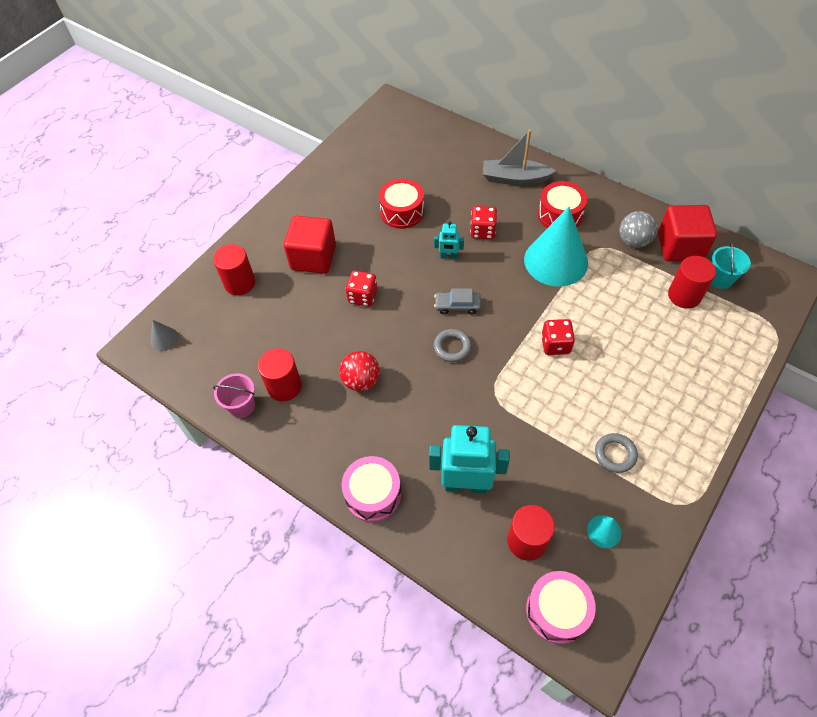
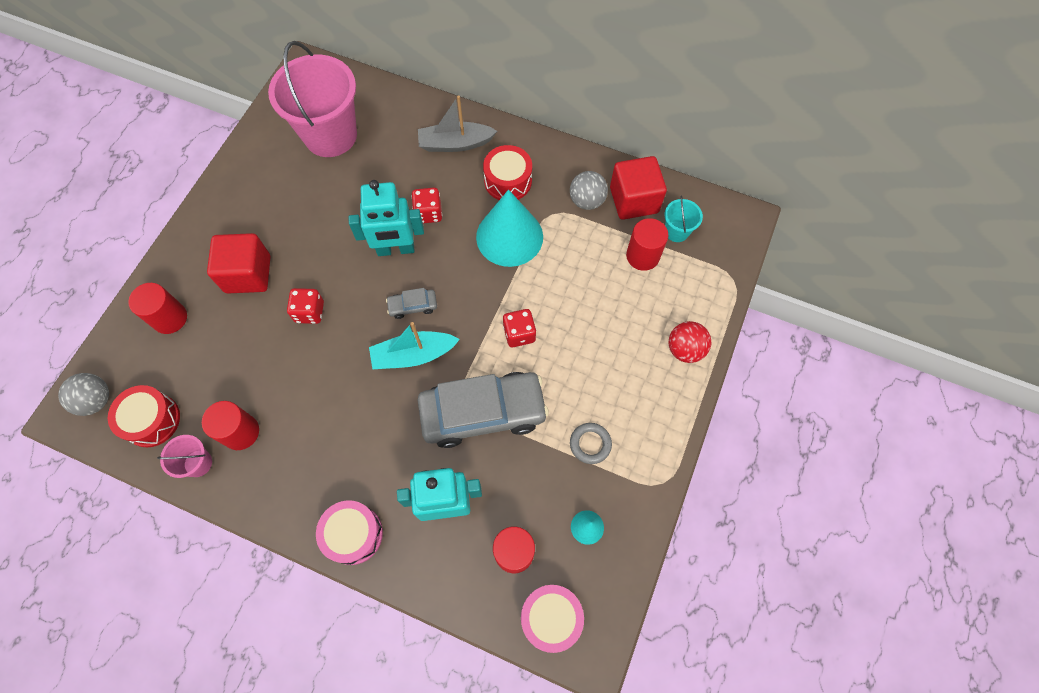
camera: 15 degrees left, 10 degrees up
grey cone [151,320,179,351] -> grey ball [58,373,109,416]
red ball [339,351,380,391] -> red ball moved to [669,321,711,363]
red drum [379,179,424,229] -> red drum moved to [108,385,180,447]
turquoise robot [434,221,464,259] -> turquoise robot [349,180,424,256], size x2.09
grey ring [434,329,472,362] -> turquoise boat [369,322,460,369]
none -> pink bucket [268,41,357,157]
none -> grey car [417,372,549,448]

